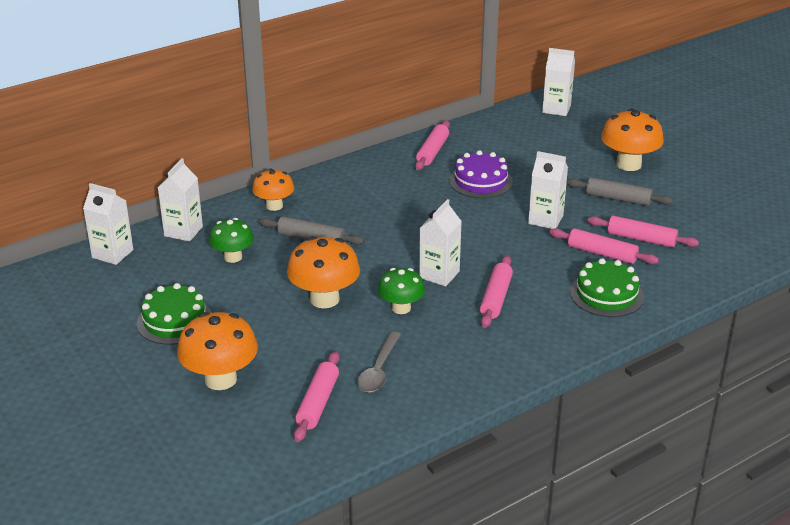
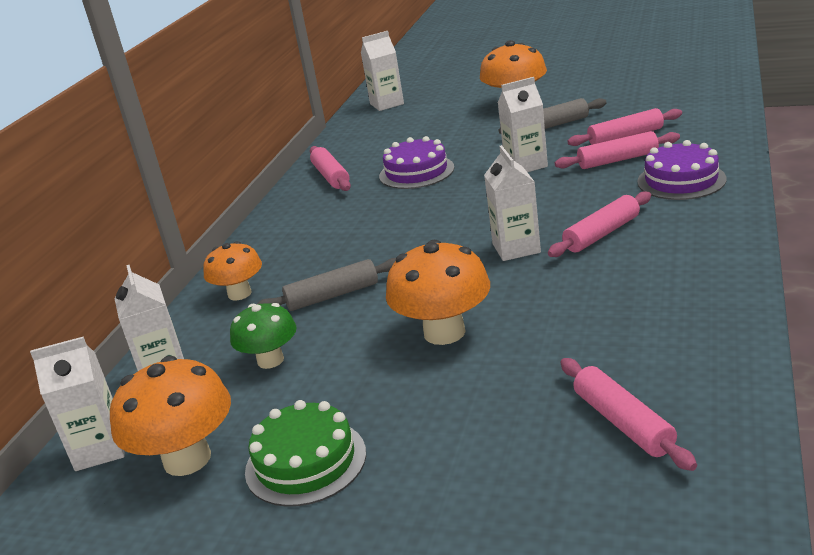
camera: 35 degrees left, 5 degrees down
orange mushroom [177,312,258,390] -> orange mushroom moved to [110,356,231,476]
grey spoon [357,332,401,393] -> none
green mushroom [378,268,425,314] -> none
pink rolling pin [480,256,513,328] -> pink rolling pin turned 75 degrees clockwise [548,191,651,257]
green cake [570,258,644,317] -> purple cake [637,140,726,200]

